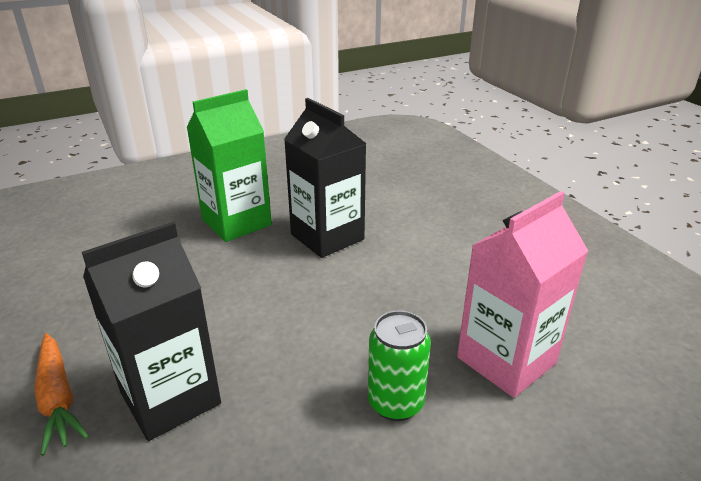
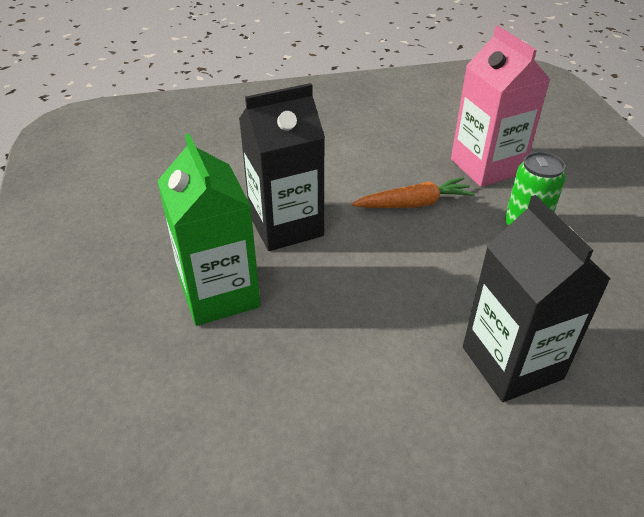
camera: 75 degrees left, 10 degrees up
orange carrot [34,333,89,456] -> orange carrot moved to [351,177,475,208]

